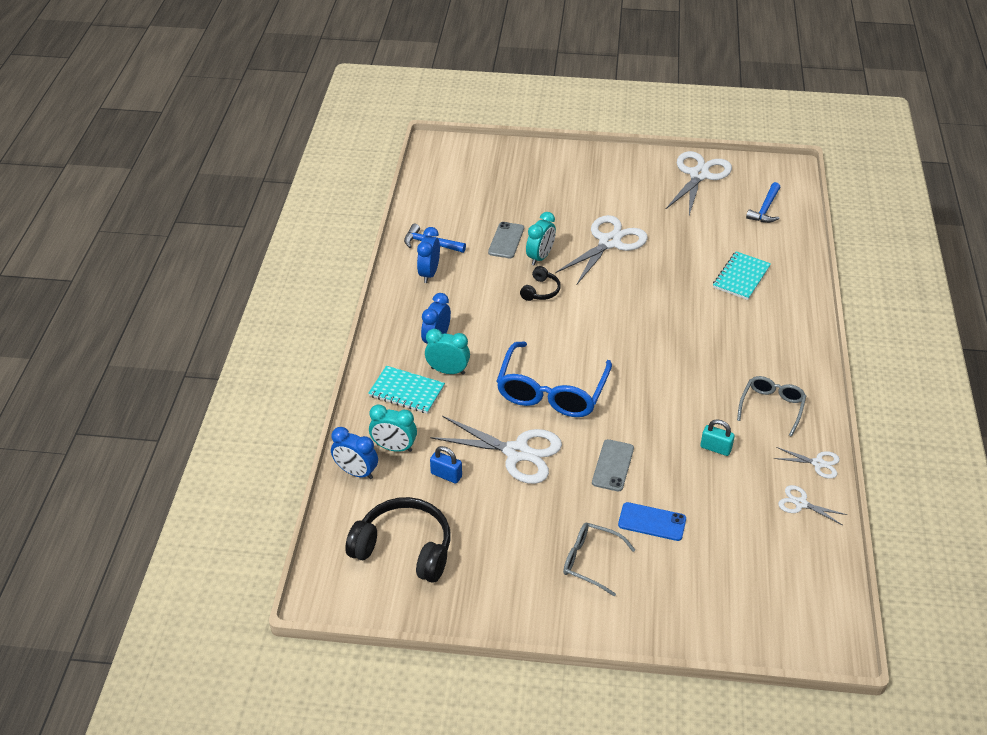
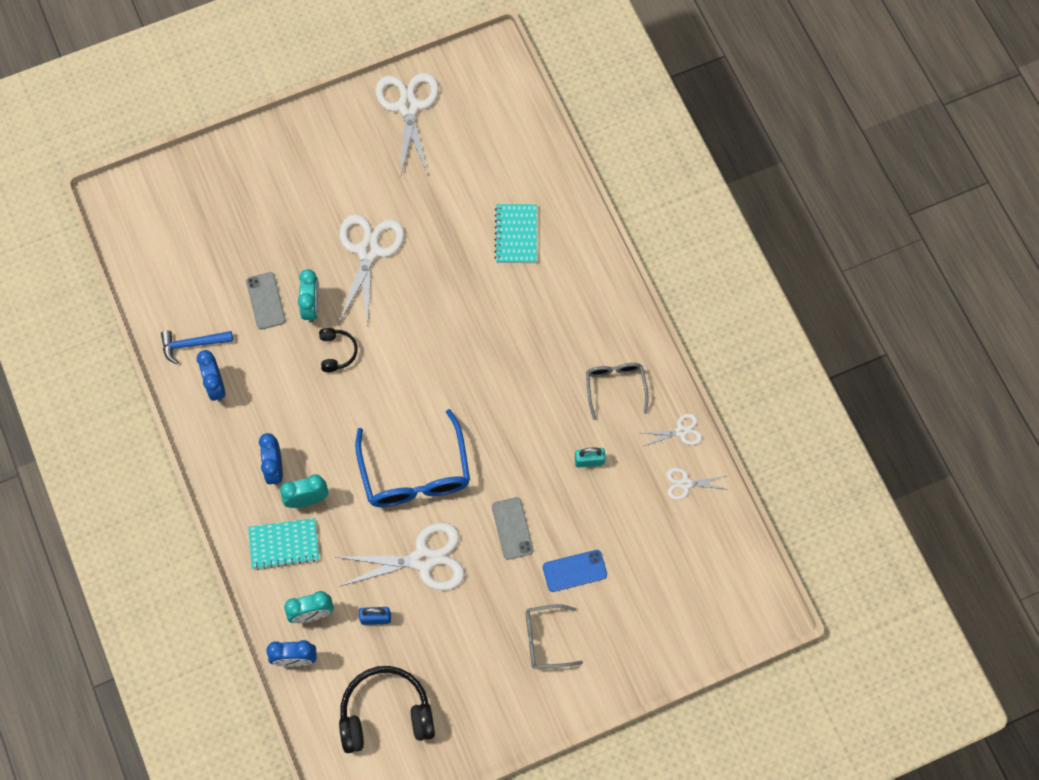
camera: 30 degrees left, 25 degrees up
blue hammer [746,182,780,223] -> none

